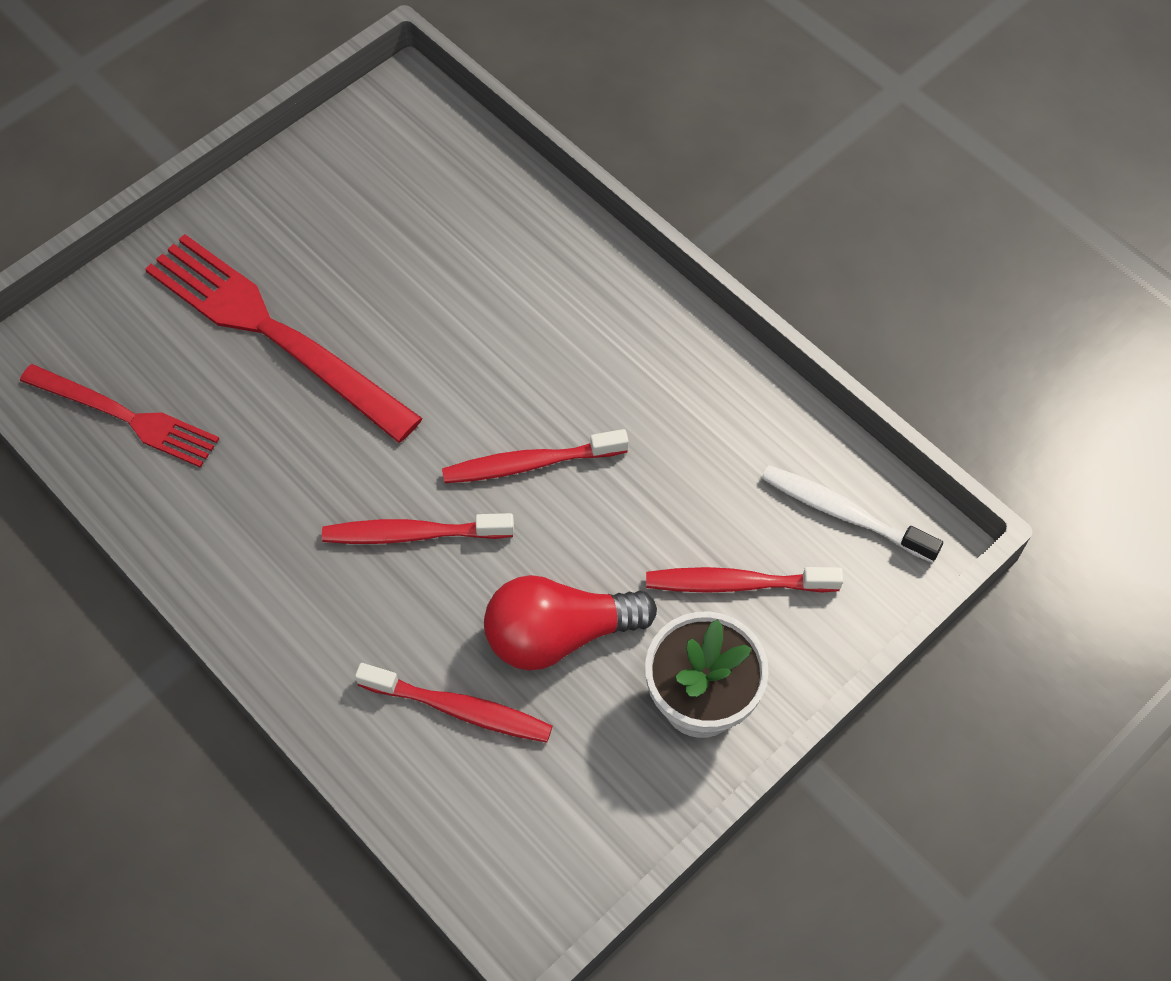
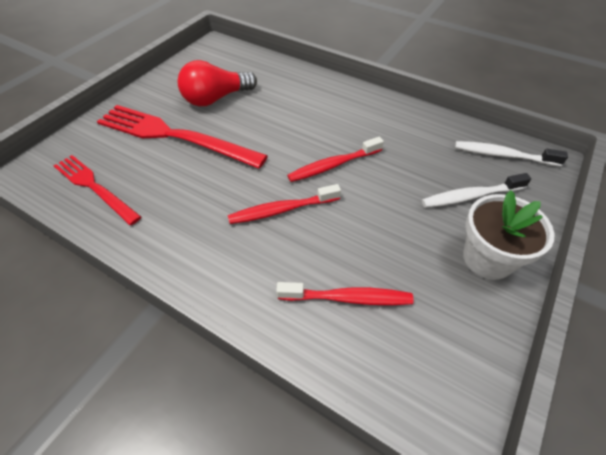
camera: 15 degrees left, 10 degrees down
red fork [20,364,219,468] -> red fork turned 150 degrees counterclockwise [54,155,141,225]
red light bulb [484,575,657,670] -> red light bulb moved to [178,60,257,106]
red toothbrush [646,567,843,593] -> white toothbrush [422,173,531,208]

